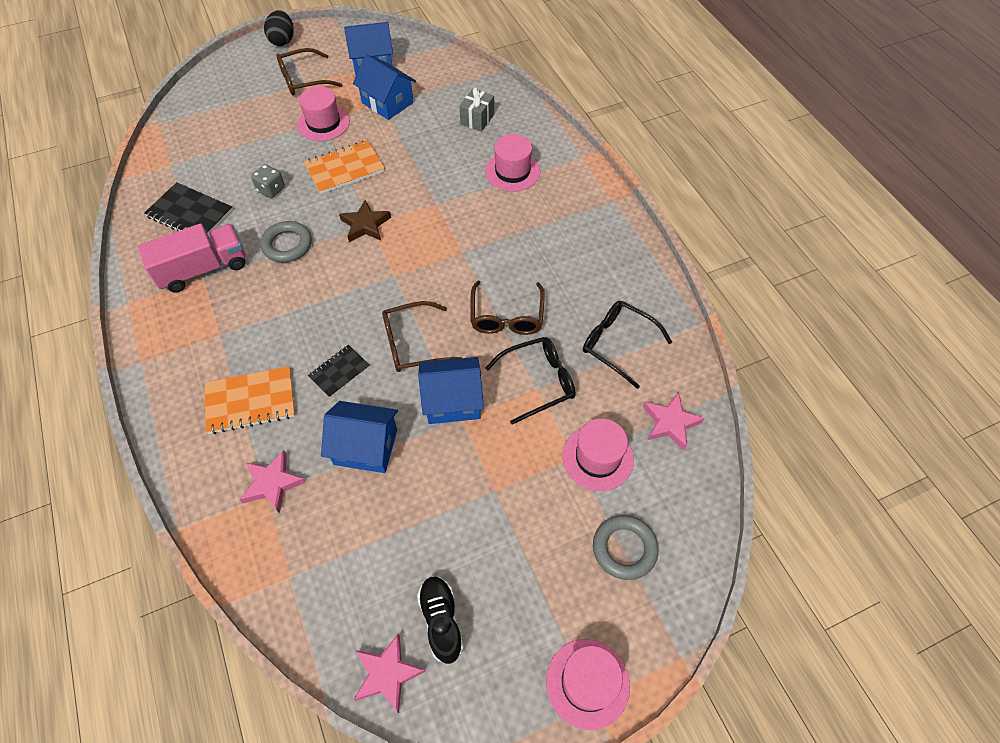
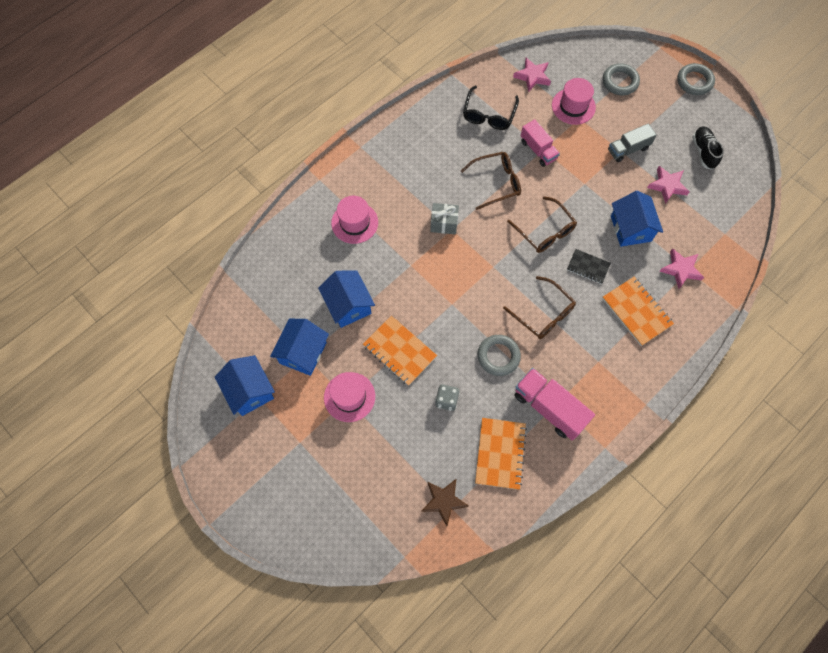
camera: 110 degrees left, 10 degrees up
black notebook [144,182,233,235] -> orange notebook [475,418,527,490]
black egg [264,10,294,46] -> none
brown glasses [276,48,342,95] -> brown glasses moved to [503,276,576,339]
brown star [339,200,391,242] -> brown star moved to [421,478,469,526]
pink star [353,634,426,713] -> pink star moved to [647,166,690,204]
black shoe [417,576,464,664] -> black shoe turned 120 degrees clockwise [692,126,724,170]
blue house [418,357,484,424] -> blue house moved to [318,270,375,328]
grey gift [459,87,494,132] -> grey gift moved to [430,203,459,234]
black glasses [485,337,576,424] -> pink truck [521,119,560,167]
pink hat [546,639,630,730] -> grey ring [677,63,715,95]
none -> grey truck [608,124,657,162]

